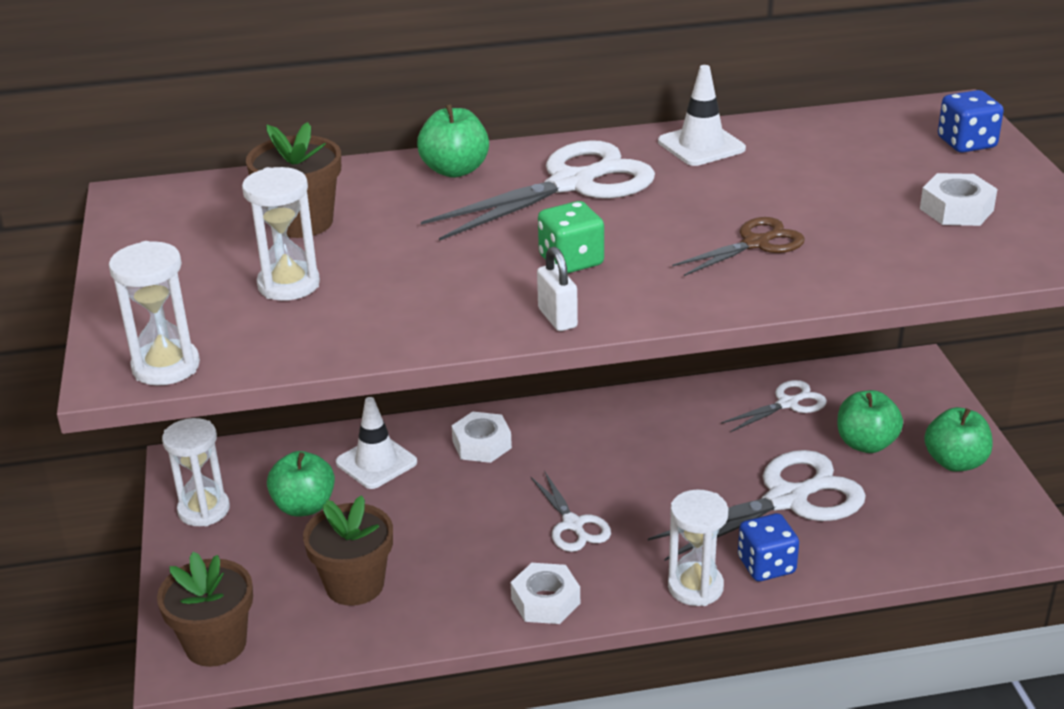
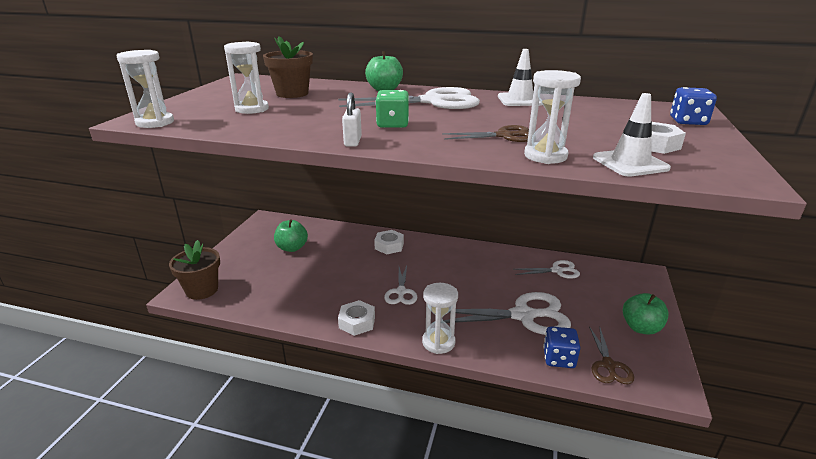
camera: 25 degrees right, 5 degrees down
white hourglass [162,418,230,526] -> white hourglass moved to [524,70,581,164]
brown flower pot [303,495,393,606] -> none
white traffic cone [336,397,417,489] -> white traffic cone moved to [593,93,671,177]
blue dice [738,513,799,581] -> blue dice moved to [543,326,580,368]
green apple [837,390,903,453] -> none
none -> brown scissors [589,326,634,384]

